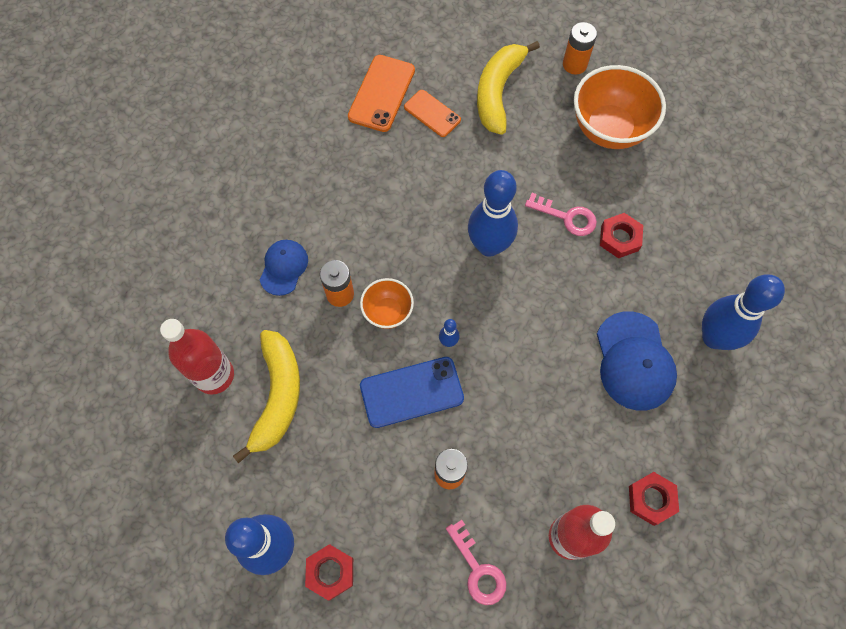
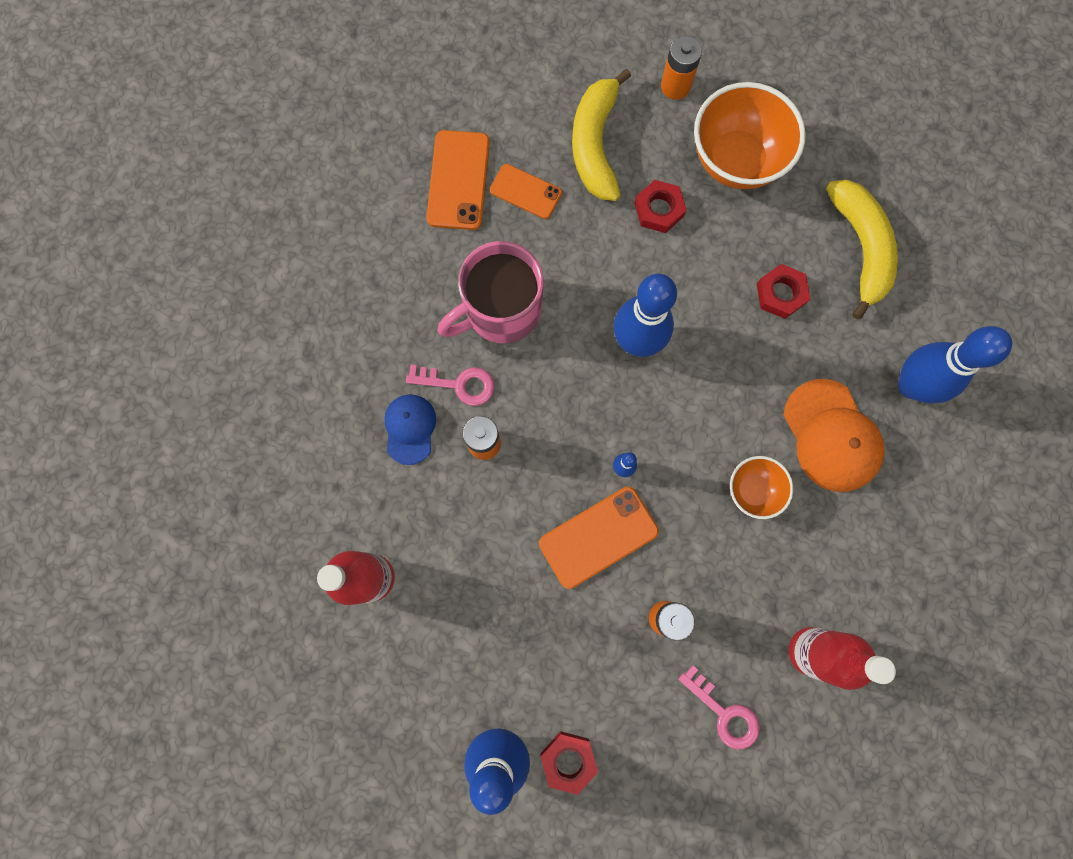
camera: 15 degrees left, 10 degrees up
yellow banana [233,330,300,463] -> yellow banana moved to [826,180,898,320]
orange bowl [360,278,414,329] -> orange bowl moved to [730,456,793,519]
blue phone [360,357,464,428] -> orange phone [539,487,659,589]
pink key [525,193,597,236] -> pink key moved to [406,364,494,406]
blue cap [597,311,677,411] -> orange cap [784,379,885,492]
red nut [629,472,679,526] -> red nut moved to [635,180,687,233]
none -> pink mug [437,241,543,343]

